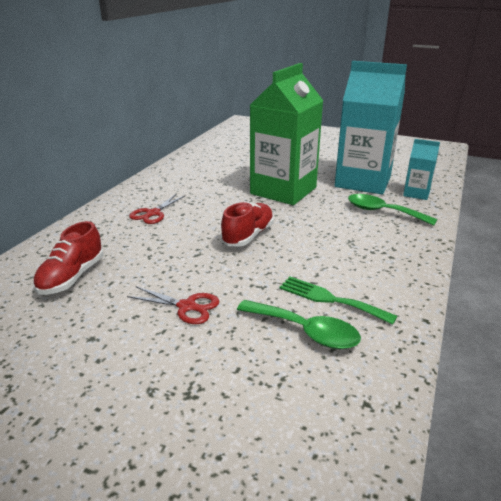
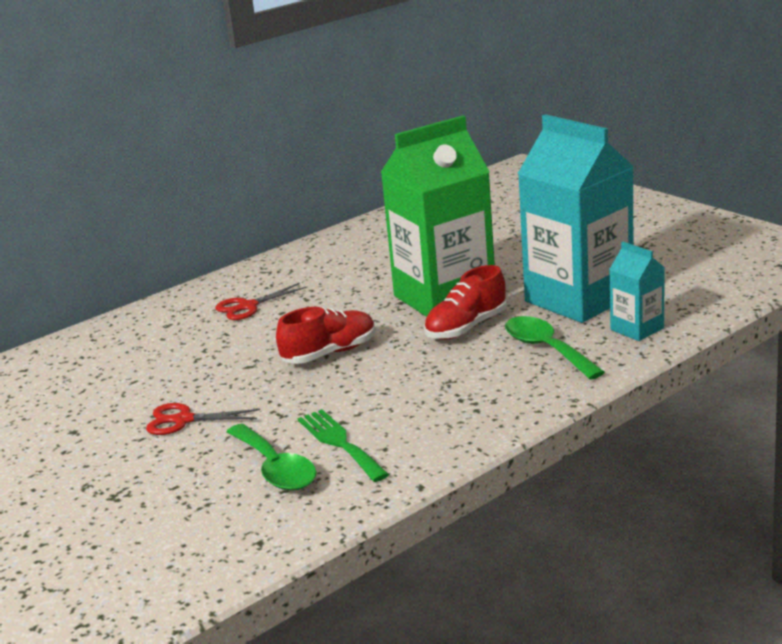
camera: 30 degrees right, 5 degrees down
red shoe [33,221,104,295] -> red shoe moved to [424,265,507,340]
red scissors [127,286,219,324] -> red scissors turned 135 degrees clockwise [146,403,260,435]

